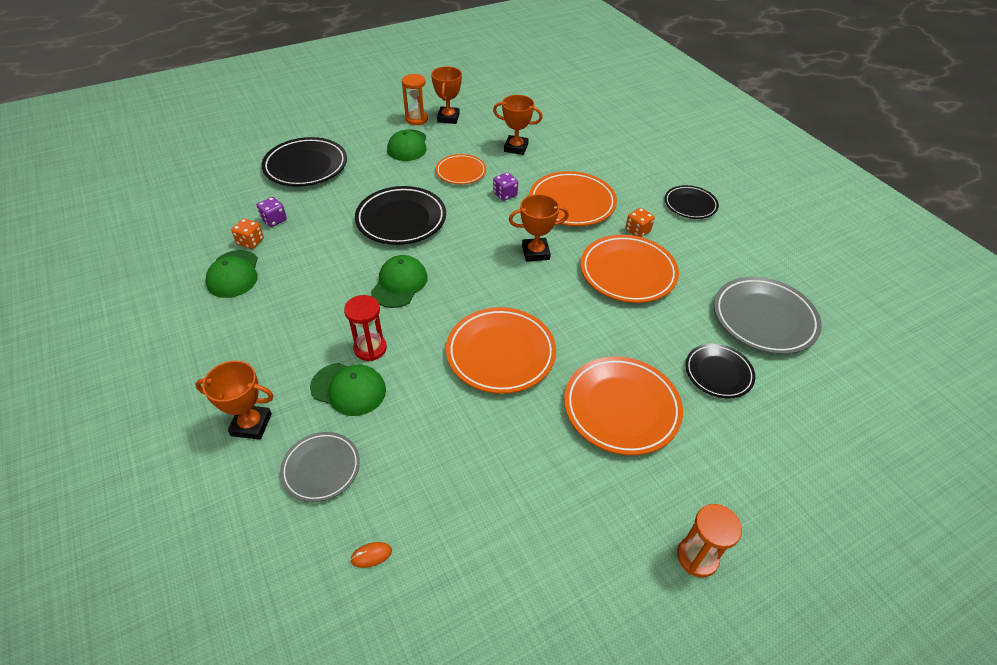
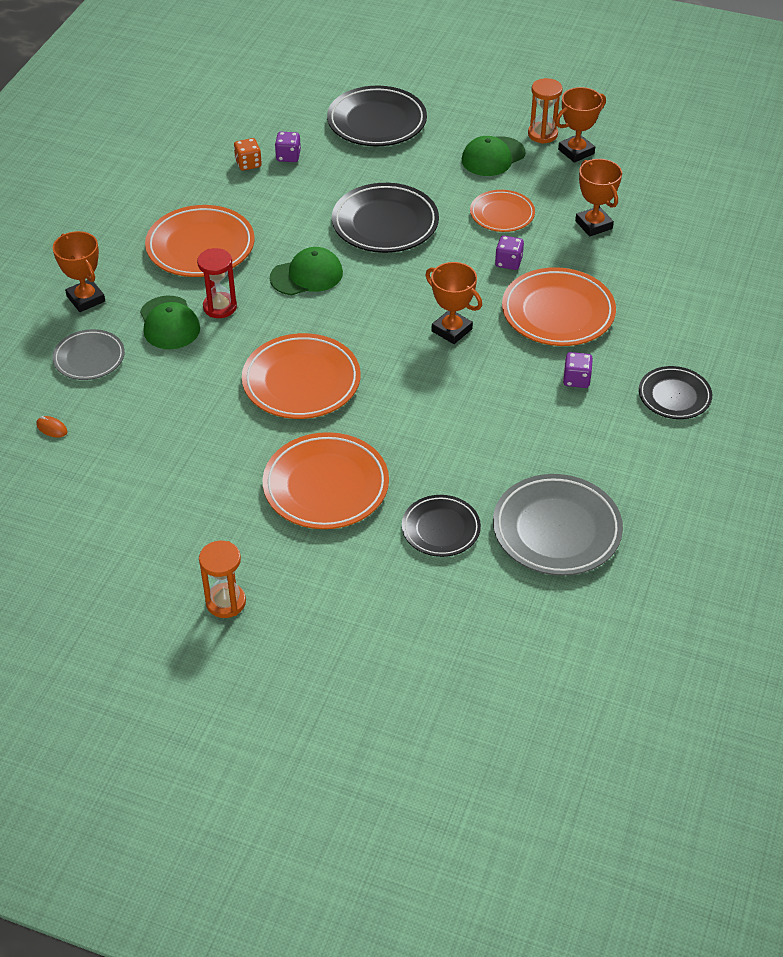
camera: 50 degrees right, 0 degrees up
green cap [205,250,258,298] -> none
orange plate [580,235,679,303] -> orange plate moved to [145,205,255,277]
orange dice [625,208,655,237] -> purple dice [563,352,593,388]

